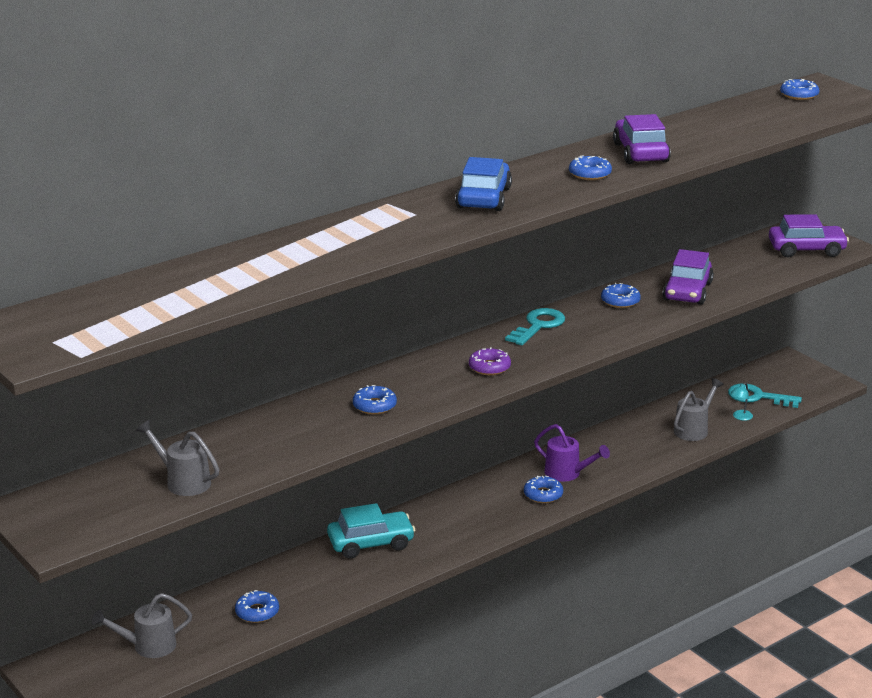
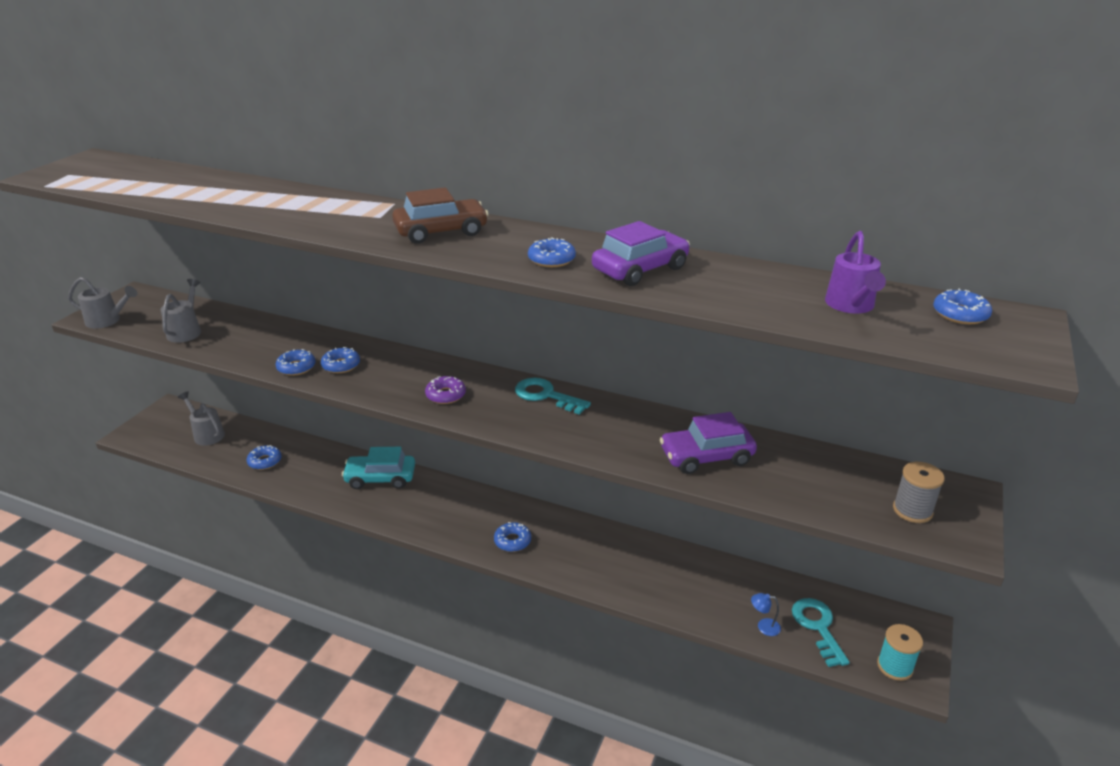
camera: 60 degrees right, 5 degrees up
turquoise car [327,503,415,559] -> turquoise car turned 135 degrees clockwise [342,447,415,489]
blue car [455,157,512,211] -> brown car [392,188,488,244]
turquoise key [505,308,565,345] -> turquoise key turned 150 degrees counterclockwise [515,378,591,415]
purple watering can [534,424,610,482] -> purple watering can moved to [825,231,886,313]
blue donut [601,283,641,308] -> blue donut moved to [275,349,316,376]
grey watering can [674,378,724,441] -> grey watering can moved to [68,277,137,328]
turquoise lamp [730,383,753,421] -> blue lamp [751,593,781,636]
purple car [769,214,849,257] -> grey spool [893,462,945,523]
none -> turquoise spool [877,624,923,681]

